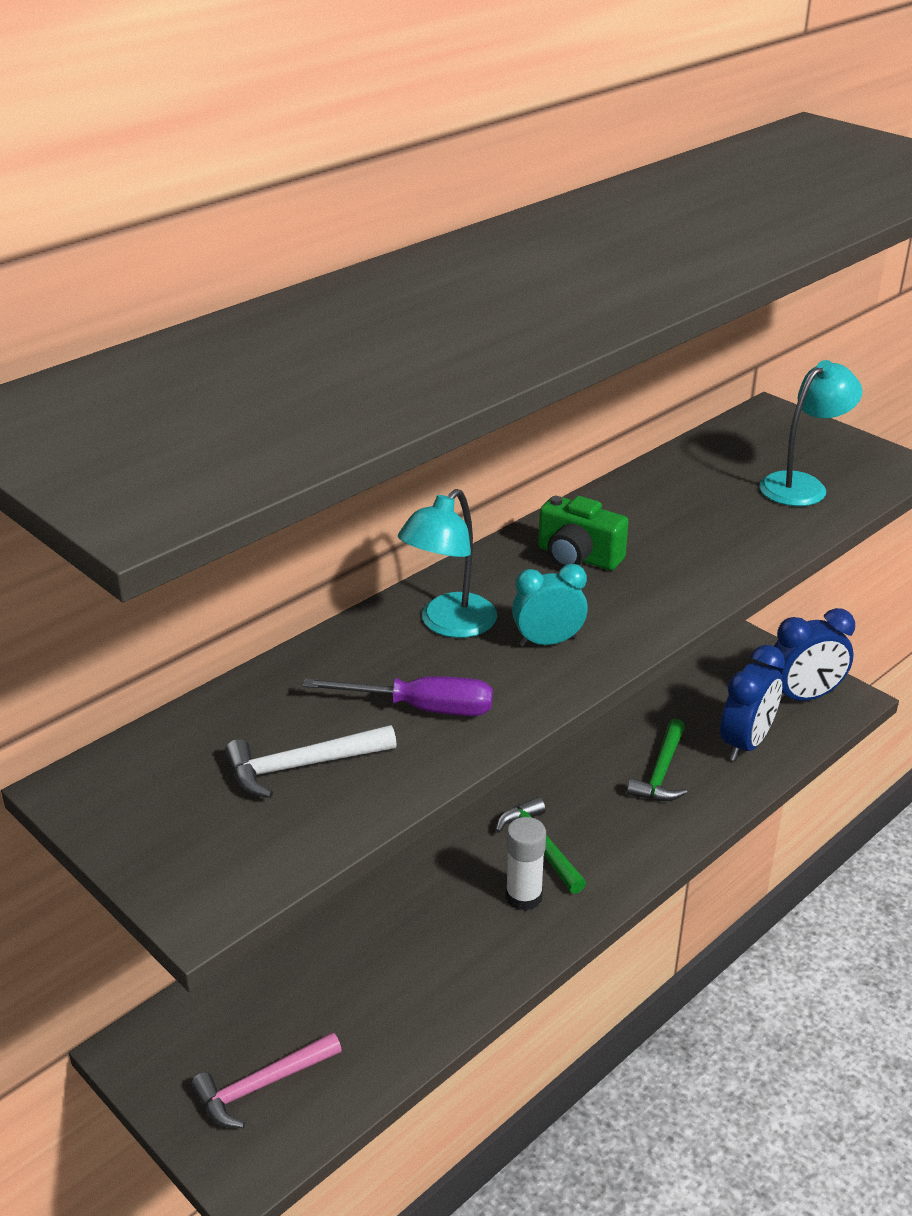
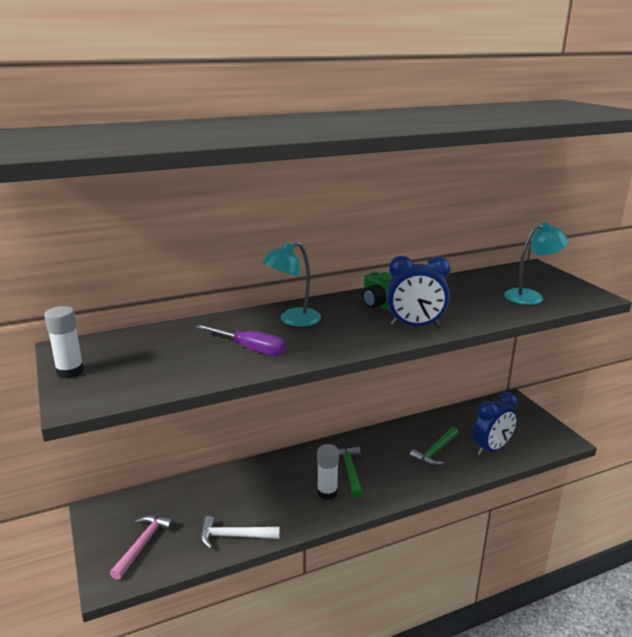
camera: 20 degrees right, 10 degrees down
pink hammer [191,1032,342,1128] -> pink hammer turned 120 degrees clockwise [110,515,174,580]
white hammer [225,725,397,798] -> white hammer moved to [201,516,280,549]
turquoise clock [512,564,588,647] -> none
blue clock [768,608,855,702] -> blue clock moved to [386,256,451,327]
none -> white glue stick [44,306,84,378]

